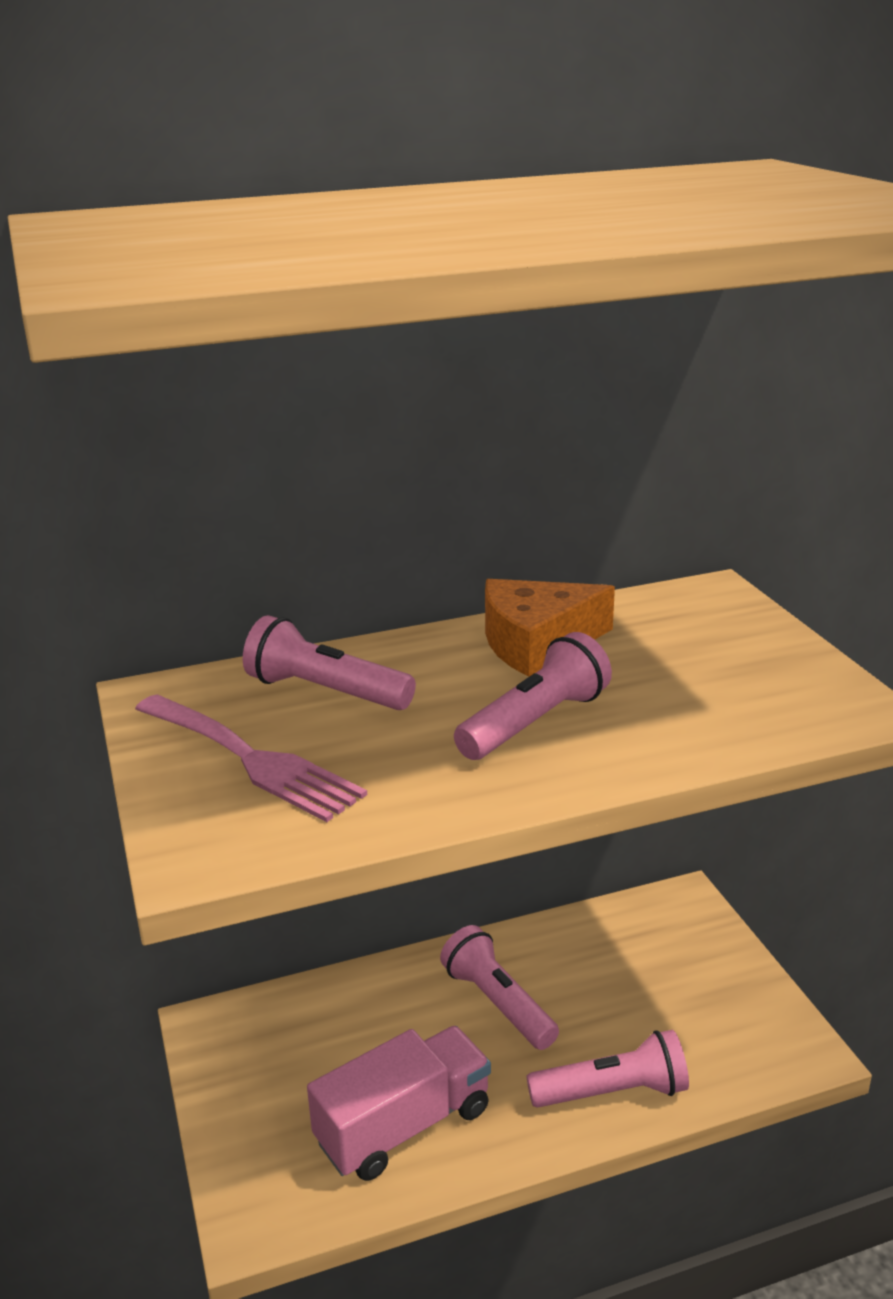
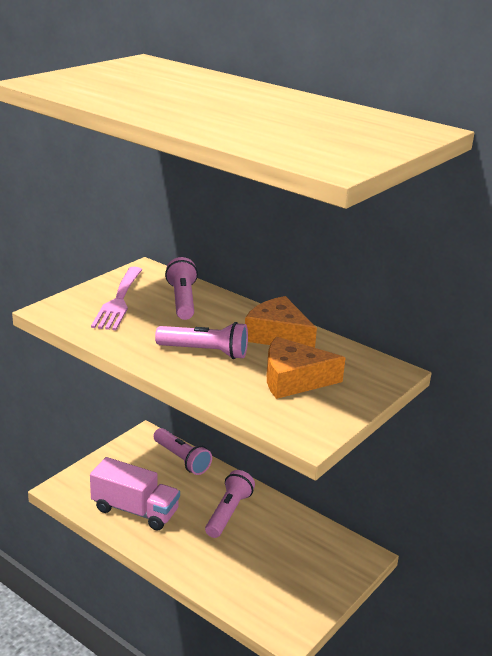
camera: 55 degrees right, 0 degrees up
pink flashlight [527,1030,689,1108] -> pink flashlight moved to [153,428,212,475]
none -> orange cheese [267,337,346,399]

